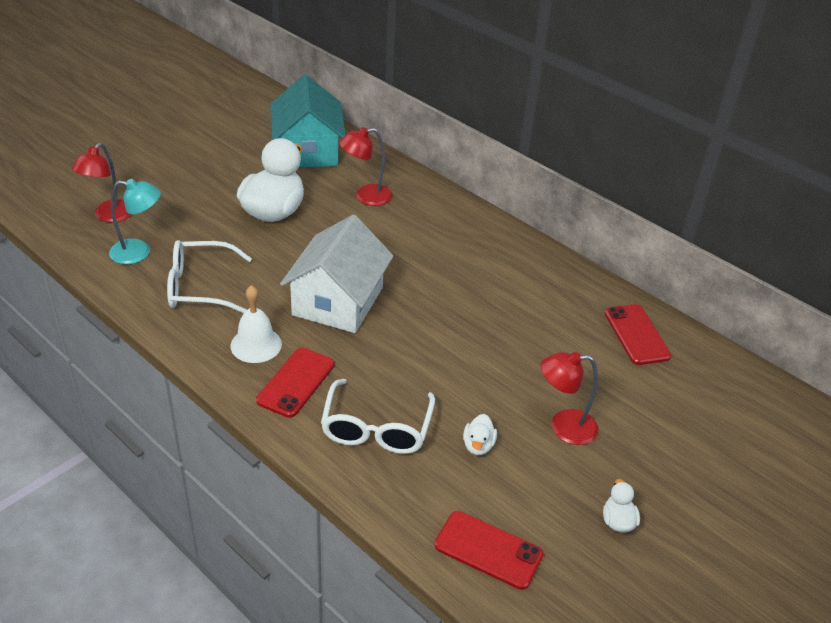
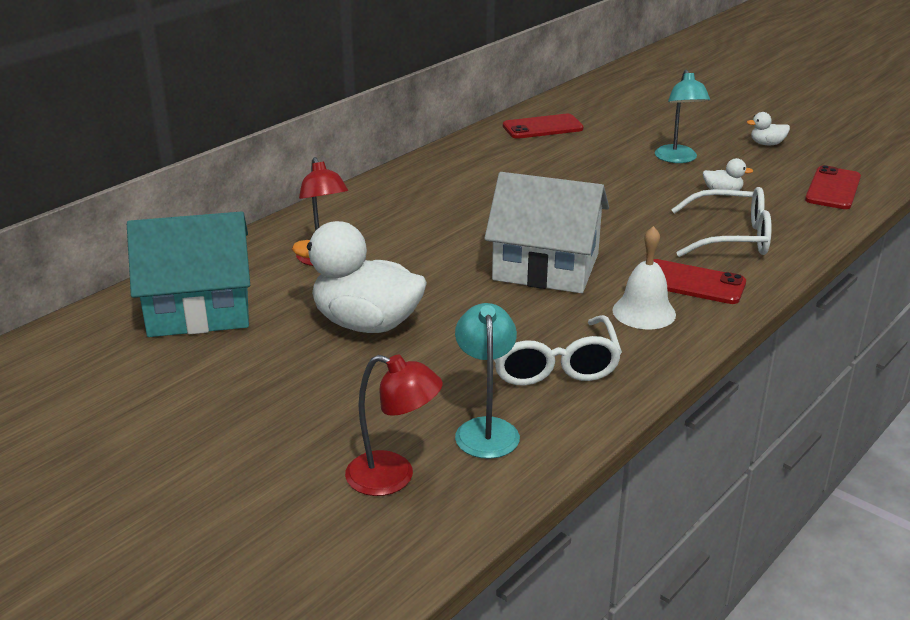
camera: 90 degrees left, 10 degrees down
red lamp [541,352,599,445] -> turquoise lamp [655,70,710,163]

